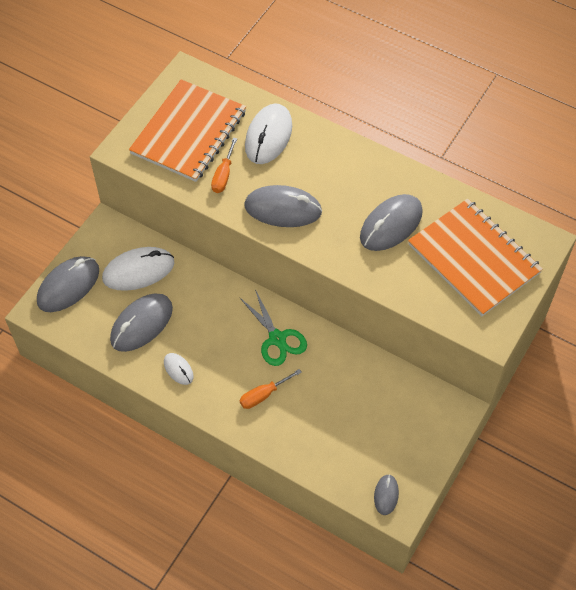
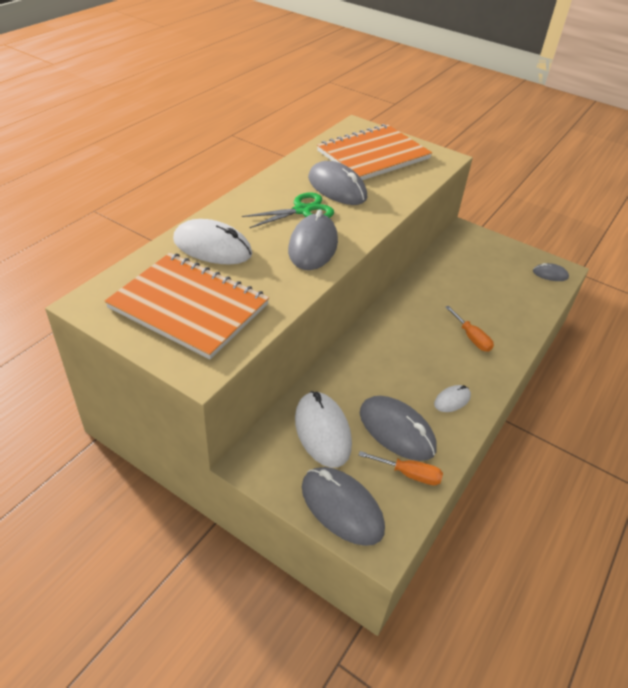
camera: 90 degrees left, 15 degrees down
orange screwdriver [211,138,237,193] -> orange screwdriver moved to [358,451,443,485]
green scissors [239,289,307,366] -> green scissors moved to [242,192,334,228]

